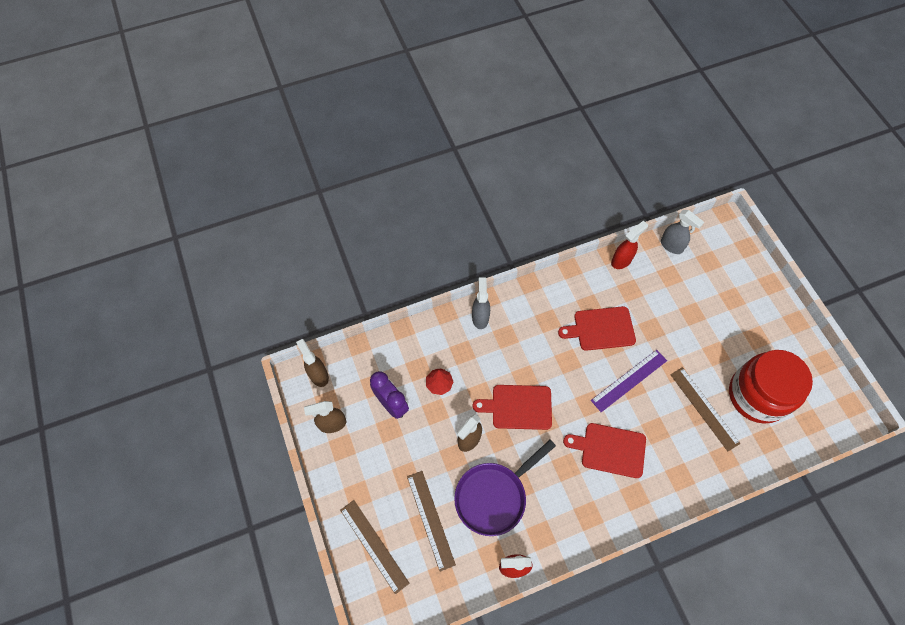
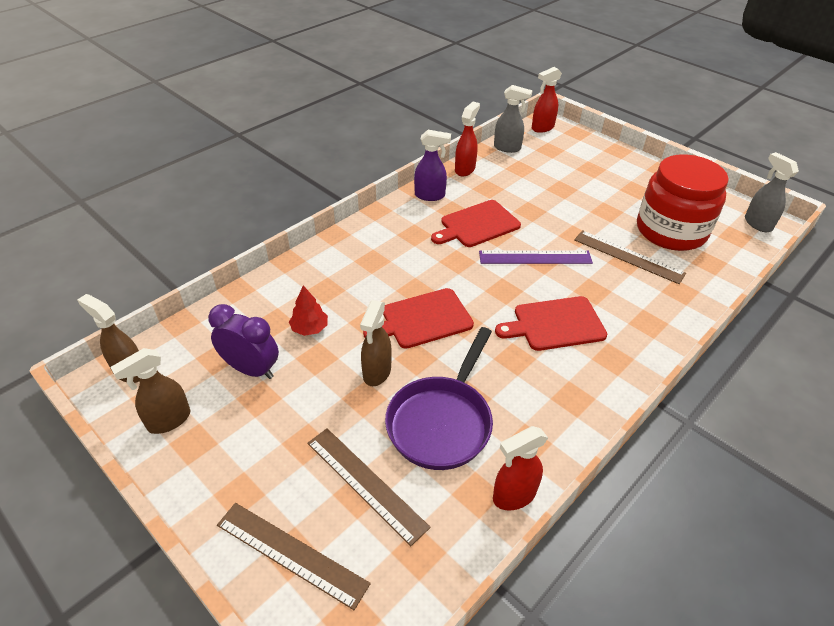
camera: 25 degrees left, 20 degrees down
grey spray bottle [472,277,490,329] -> grey spray bottle moved to [745,152,799,232]
purple ruler [591,350,667,412] -> purple ruler turned 60 degrees clockwise [479,250,593,264]
none -> purple spray bottle [414,130,451,201]
none -> red spray bottle [532,67,562,133]

